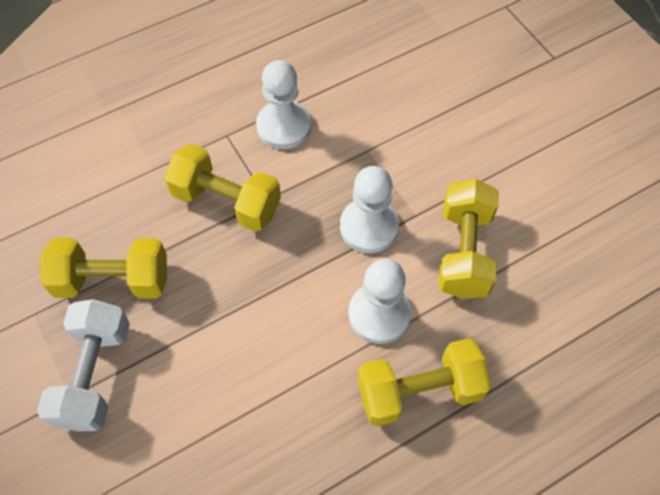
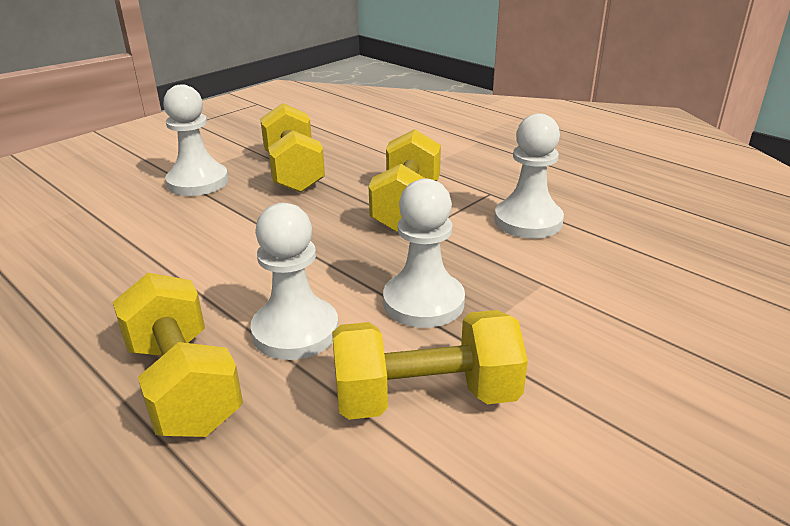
camera: 75 degrees right, 30 degrees down
white dumbbell [37,299,130,431] -> white pawn [163,84,229,196]

